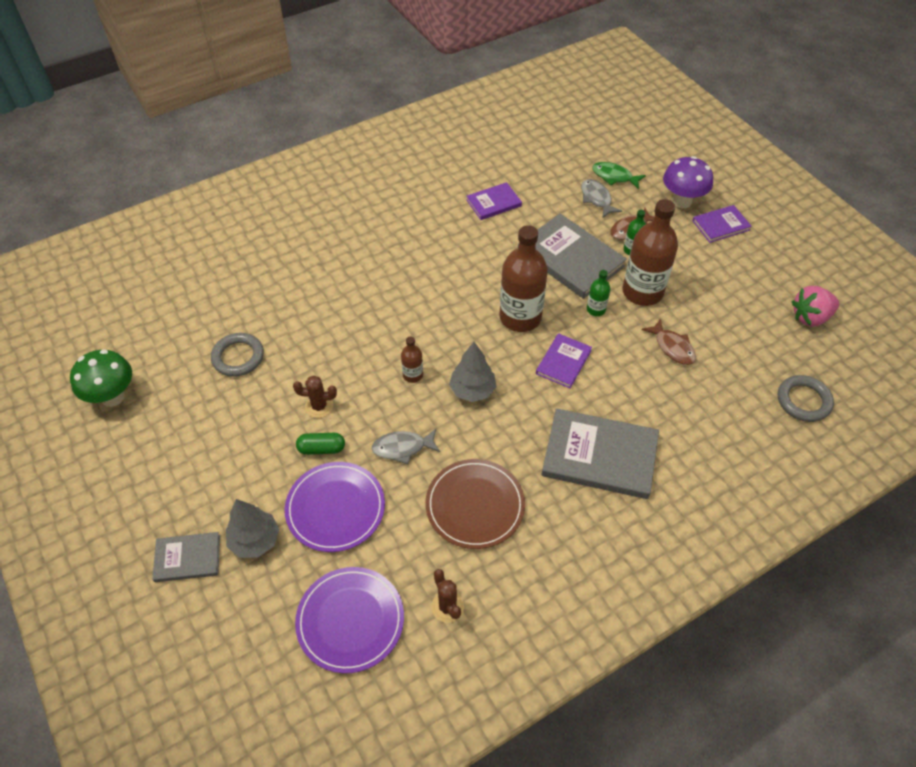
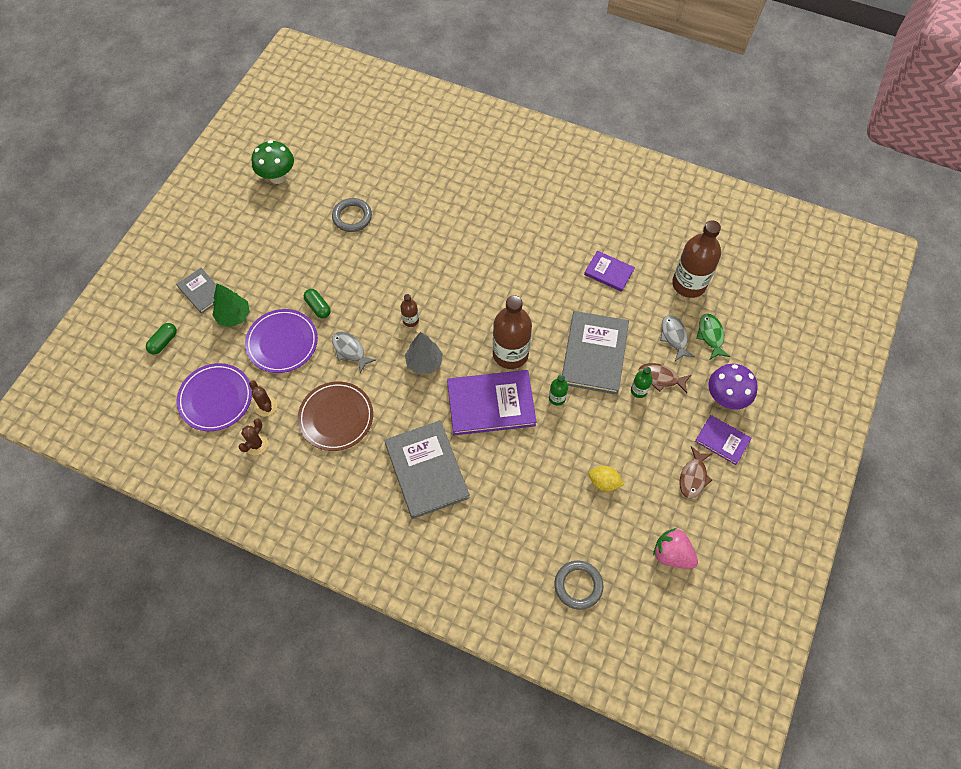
camera: 55 degrees right, 10 degrees up
grey tree [226,499,279,558] -> green tree [212,283,250,327]
brown cactus [293,376,337,418] -> brown cactus moved to [249,380,277,417]
purple book [536,333,592,388] -> purple book [447,370,537,435], size x1.83
grey fish [581,179,622,218] -> grey fish turned 45 degrees counterclockwise [660,315,695,361]
brown bottle [622,199,678,306] -> brown bottle moved to [672,220,721,298]
brown fish [642,318,696,365] -> brown fish moved to [680,446,712,499]
none -> green capsule [146,323,177,354]
none -> yellow lemon [589,466,624,491]

